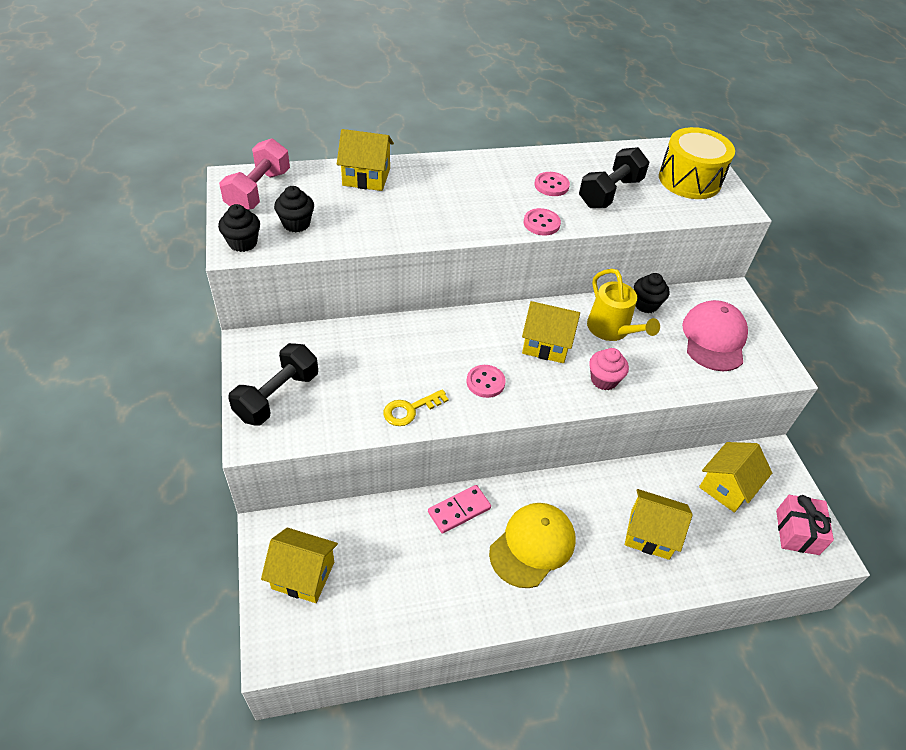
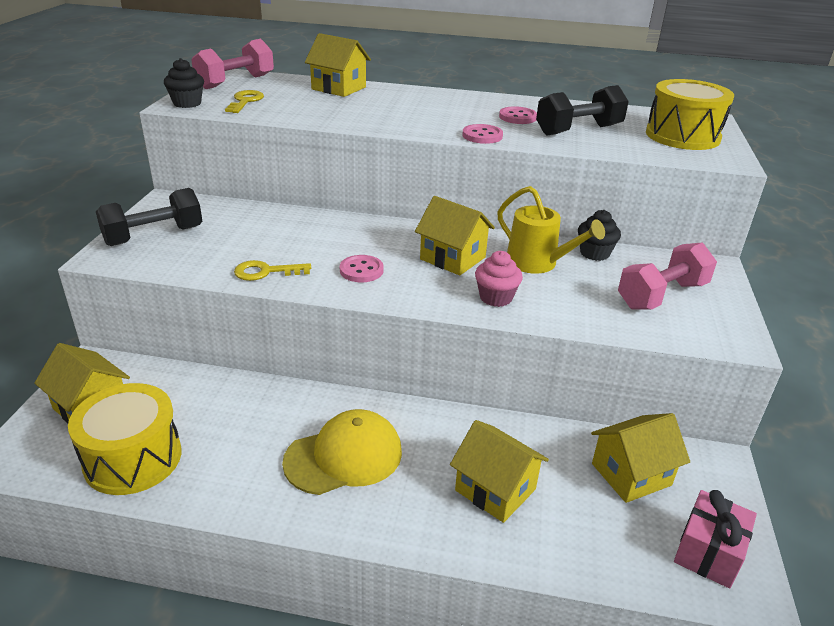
camera: 25 degrees right, 15 degrees down
black cupcake [274,186,314,232] -> yellow key [225,90,264,113]
pink domino [428,485,491,534] -> none
yellow watering can [587,269,660,341] -> yellow watering can turned 45 degrees counterclockwise [497,186,605,274]
pink cap [682,300,748,371] -> pink dumbbell [618,242,717,310]
none -> yellow drum [68,383,181,495]

